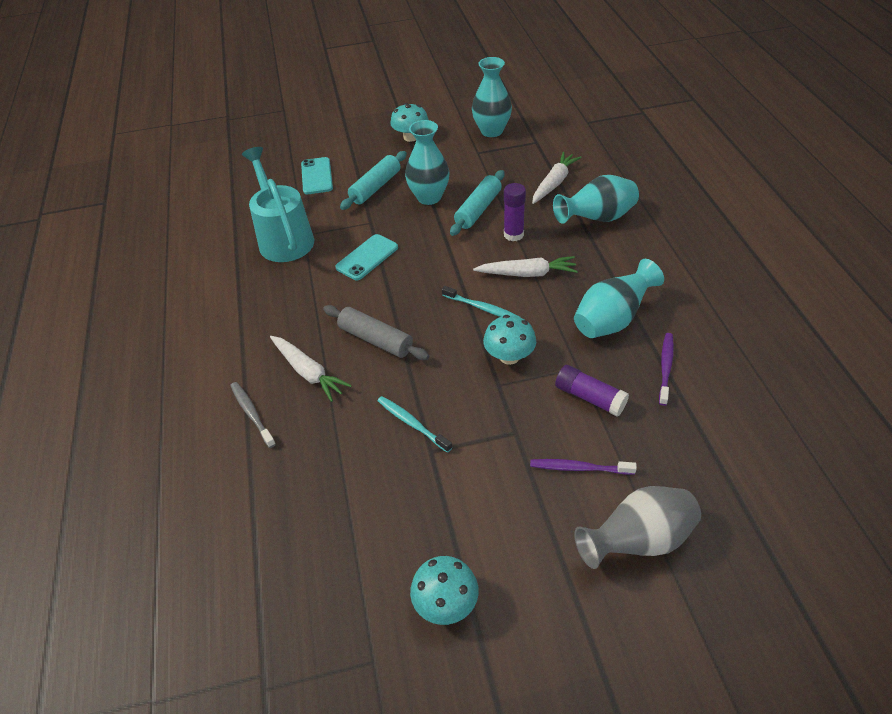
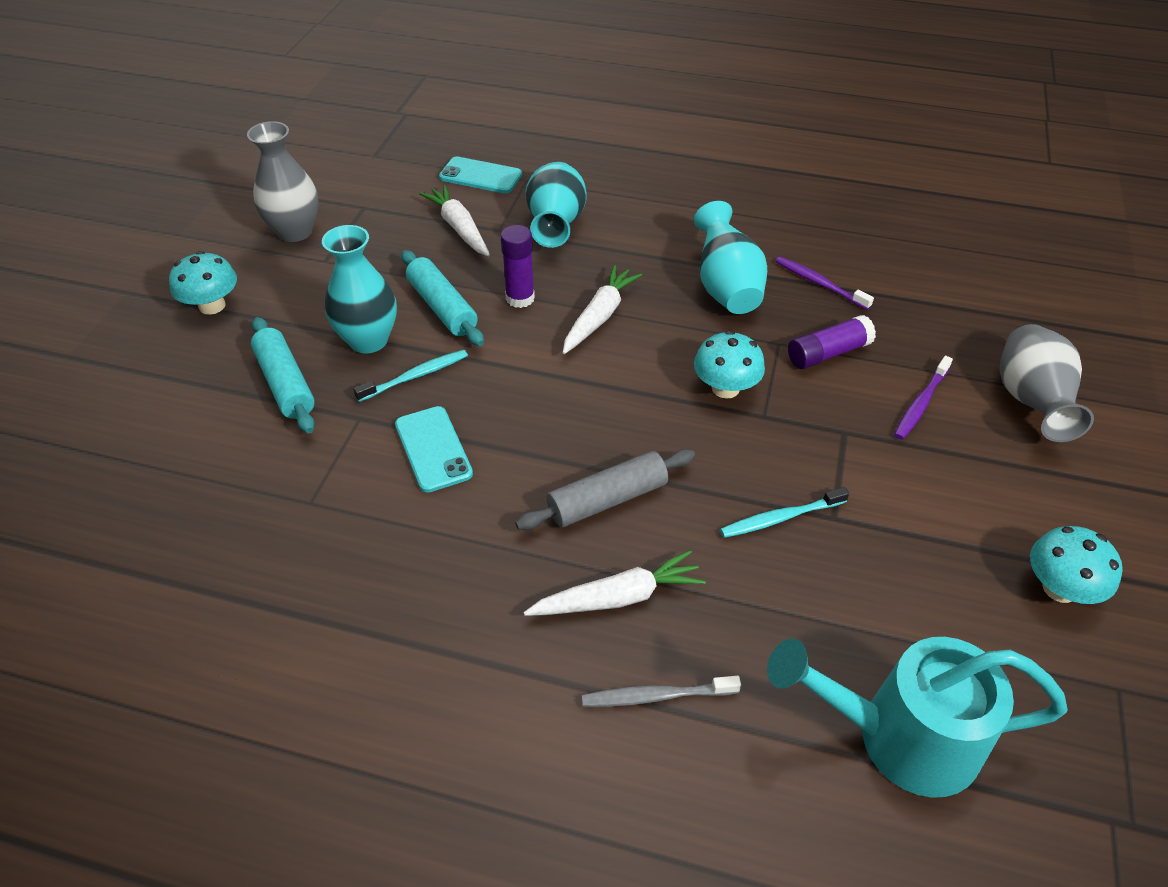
camera: 65 degrees left, 0 degrees up
turquoise watering can [242,147,314,262] -> turquoise watering can moved to [767,637,1068,798]
turquoise phone [301,157,333,194] -> turquoise phone moved to [439,157,522,193]
turquoise toothbrush [442,286,520,317] -> turquoise toothbrush moved to [353,350,468,402]
turquoise vase [472,57,512,137] -> grey vase [247,121,319,242]

